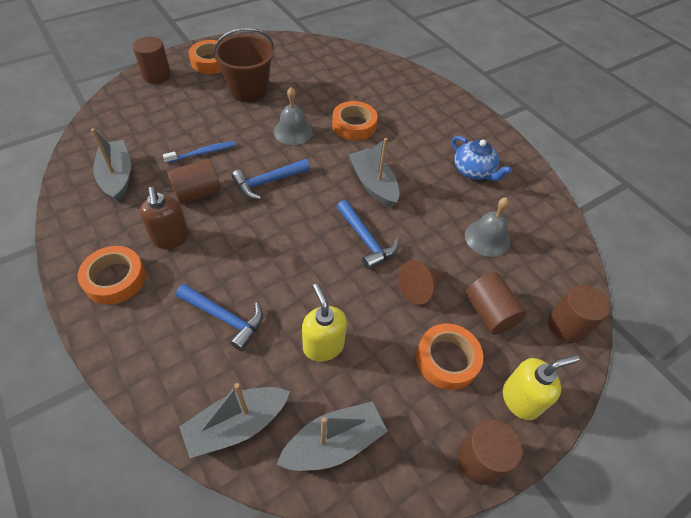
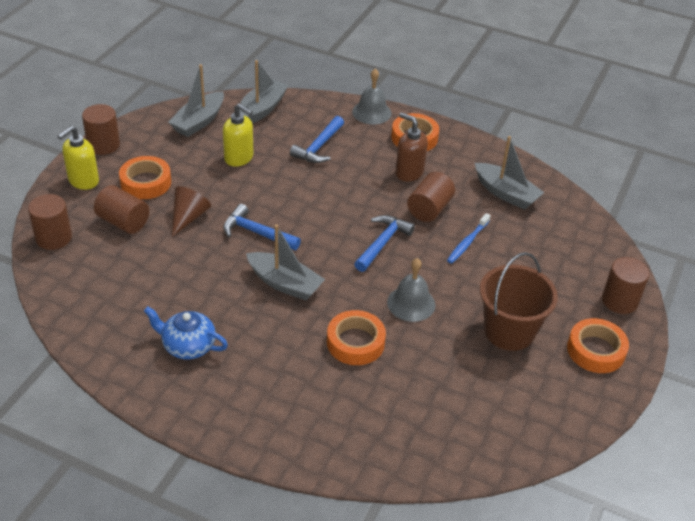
camera: 150 degrees right, 10 degrees down
blue hammer [176,284,263,351] -> blue hammer turned 60 degrees counterclockwise [290,116,344,163]
grey bell [465,197,510,257] -> grey bell moved to [352,69,392,125]

